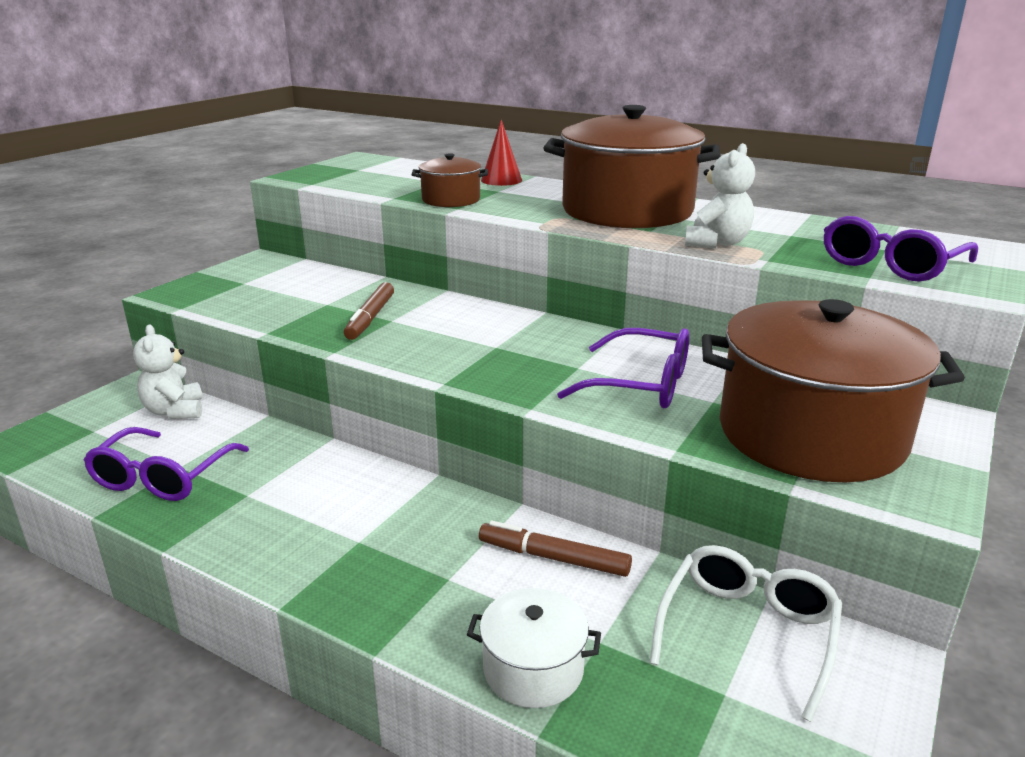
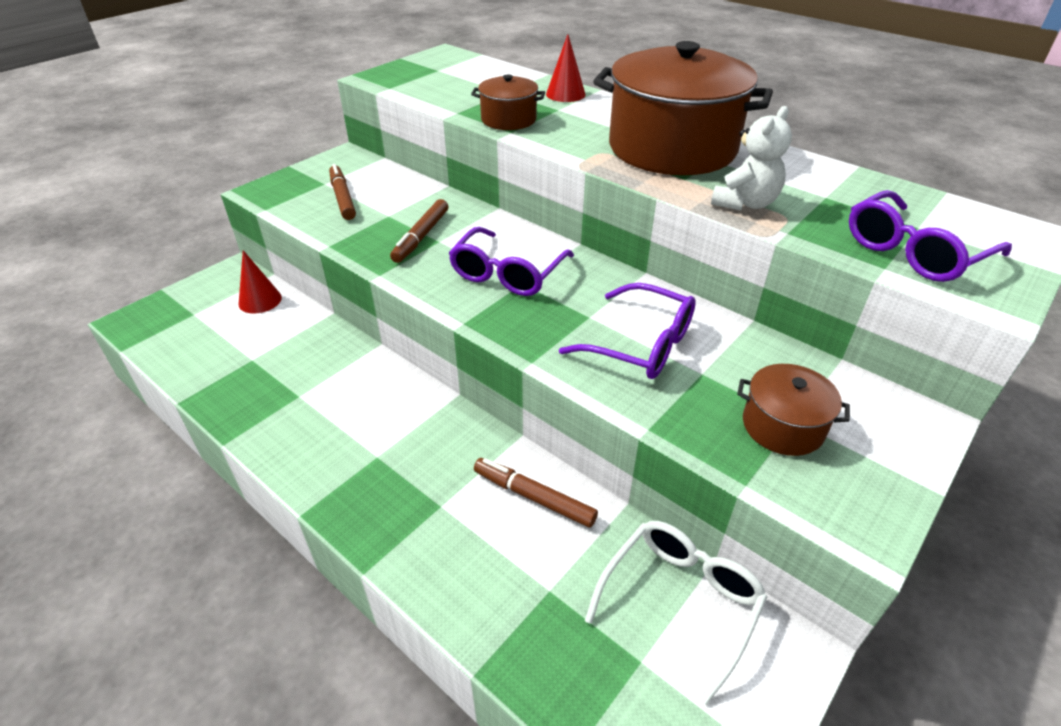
camera: 10 degrees right, 15 degrees up
purple glasses [84,427,249,501] -> purple glasses moved to [449,227,574,296]
white teddy bear [133,325,203,419] -> red cone [239,250,282,314]
white pot [467,588,601,708] -> none
brown pot [702,299,965,482] -> brown pot [737,364,850,456], size x0.47
none -> brown marker [329,164,356,220]

